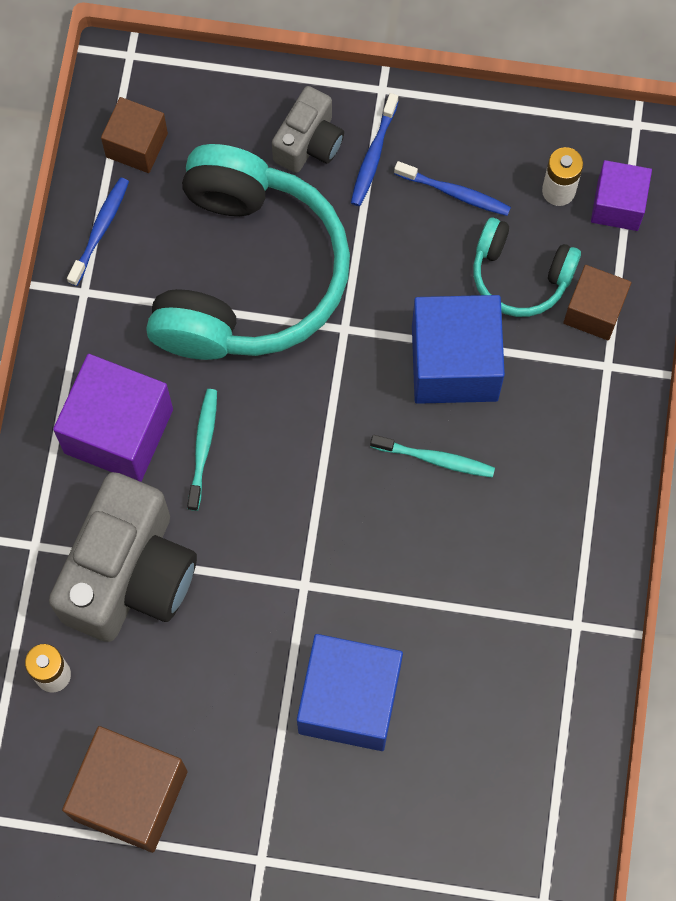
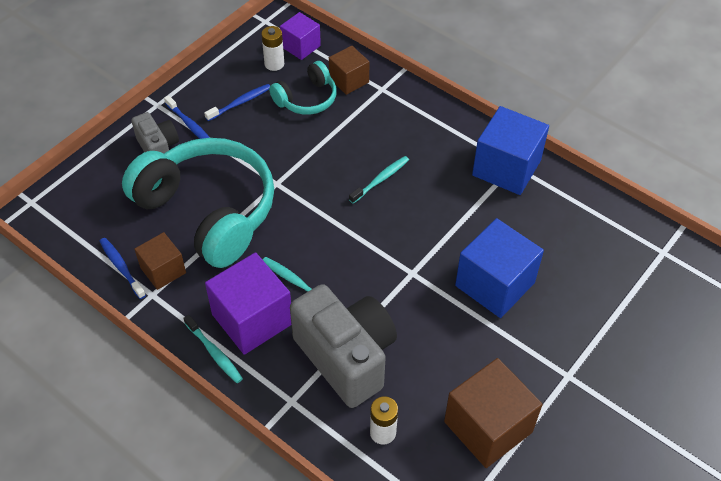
camera: 60 degrees left, 20 degrees down
brown cube [101,97,168,173] -> brown cube moved to [134,232,186,290]
blue cube [412,295,505,404] -> blue cube moved to [472,106,549,195]
none -> turquoise toothbrush [183,315,243,383]

